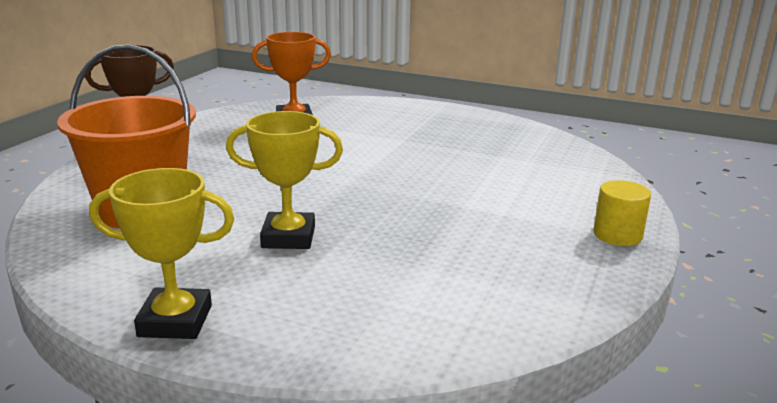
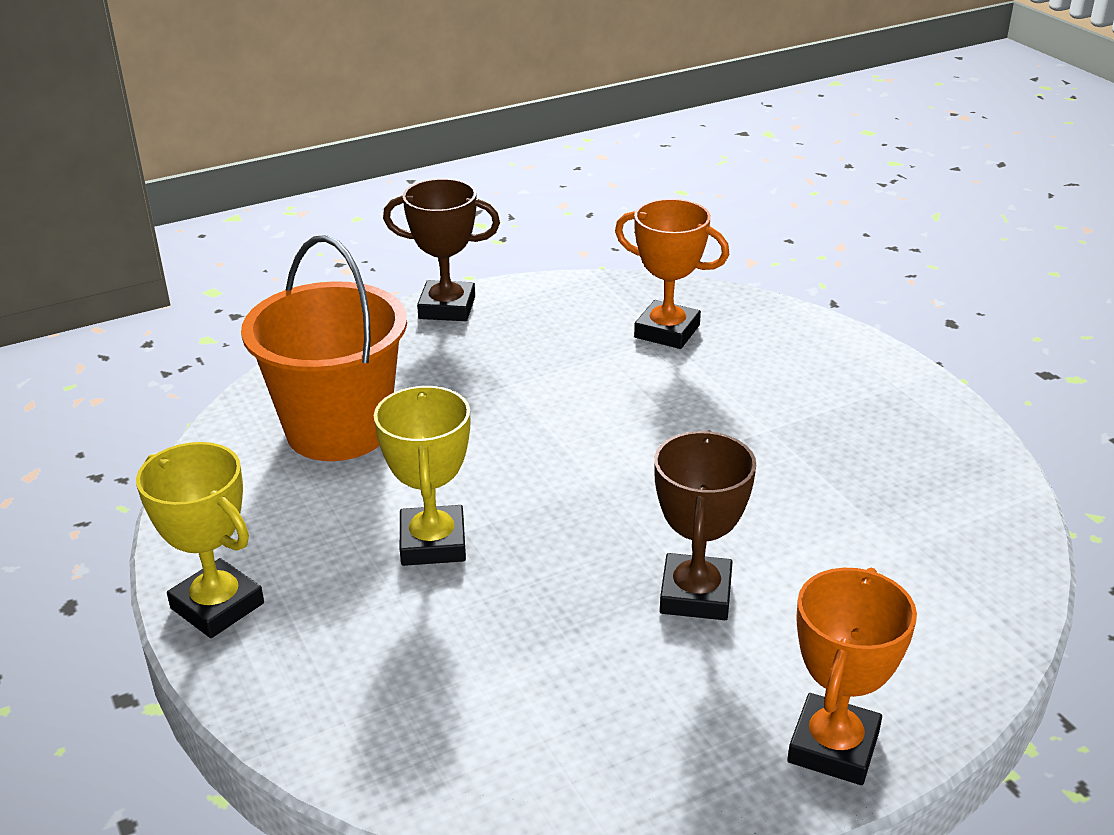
camera: 40 degrees right, 10 degrees up
yellow trophy [226,111,343,249] -> yellow trophy turned 45 degrees clockwise [374,386,470,566]
yellow cylinder [593,180,651,246] -> orange trophy [787,568,917,785]
none -> brown trophy [654,430,756,620]

